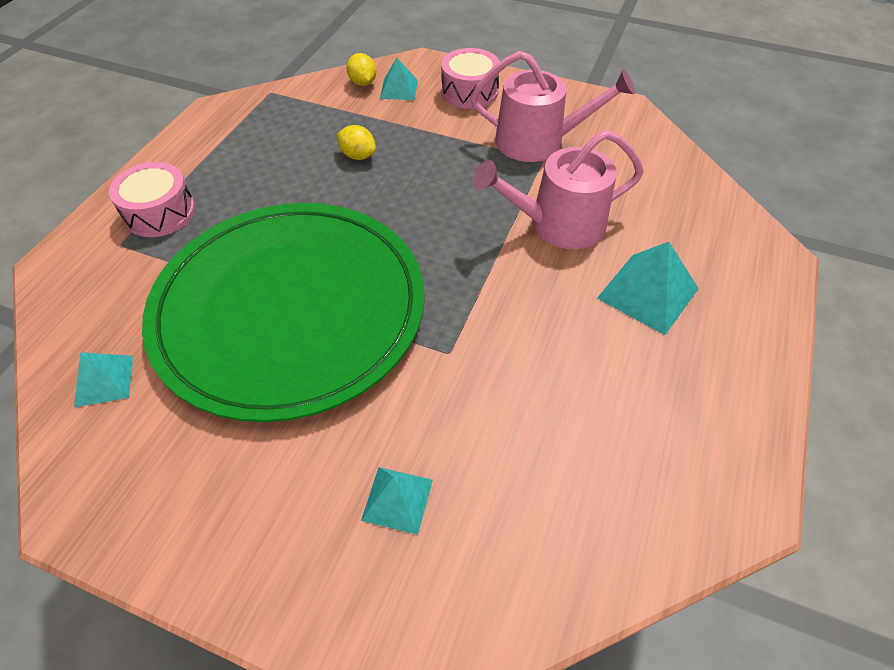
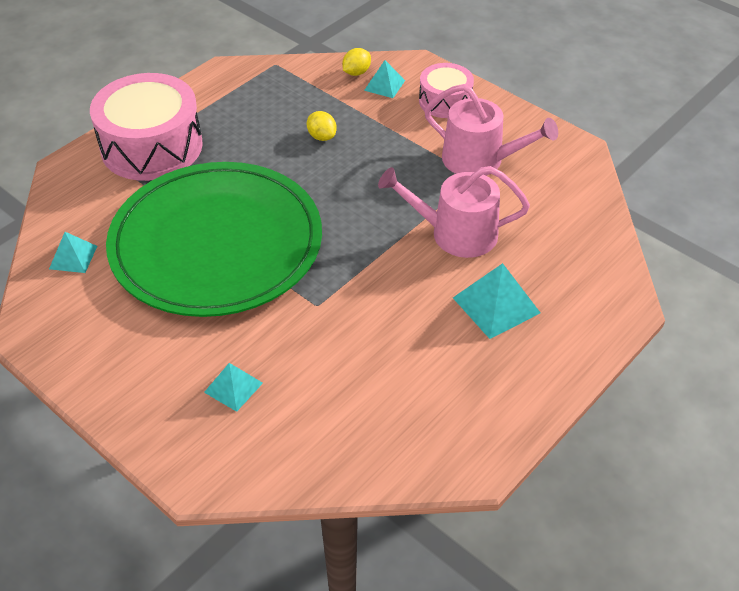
camera: 20 degrees right, 5 degrees down
pink drum [109,162,195,237] -> pink drum [90,73,203,181], size x1.82
yellow lemon [347,53,376,86] -> yellow lemon turned 45 degrees clockwise [342,48,371,76]

